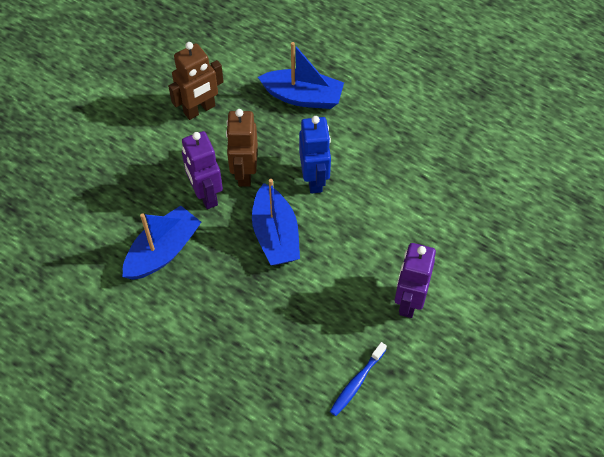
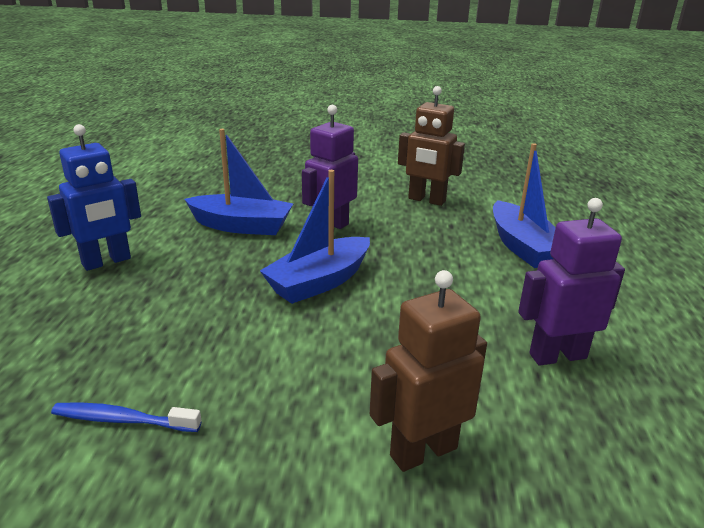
camera: 60 degrees right, 30 degrees down
brown robot [226,109,258,187] -> brown robot moved to [370,270,487,472]
blue robot [299,116,331,194] -> blue robot moved to [47,124,141,271]
purple robot [395,243,436,318] -> purple robot moved to [518,198,625,365]

